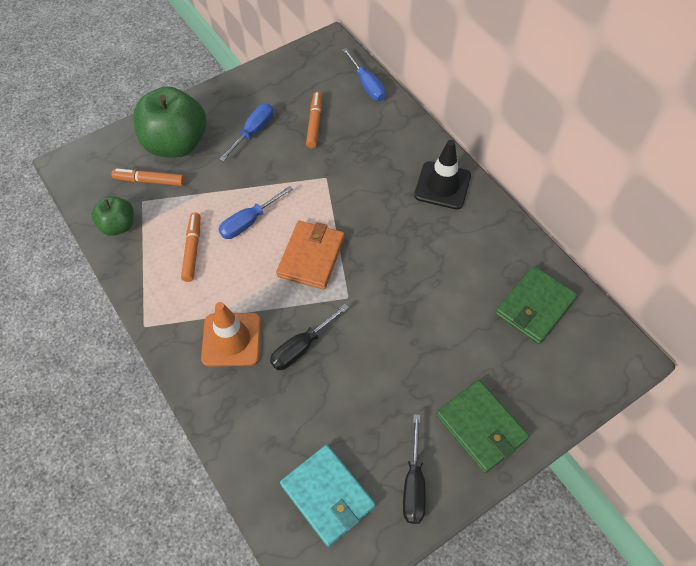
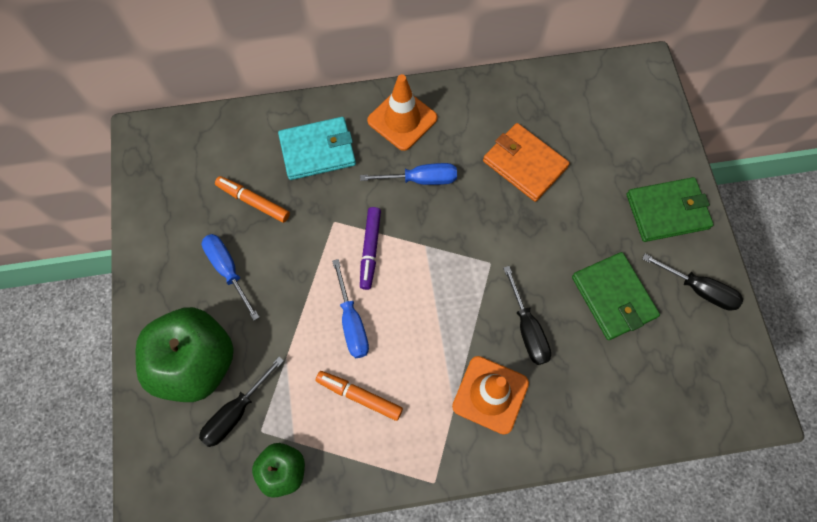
camera: 65 degrees left, 10 degrees up
orange marker [111,168,185,186] -> black screwdriver [199,356,284,447]
orange wallet [276,221,345,289] -> orange wallet moved to [483,123,570,202]
turquoise wallet [280,445,376,547] -> turquoise wallet moved to [278,117,356,180]
blue screwdriver [343,48,386,101] -> blue screwdriver moved to [360,163,457,185]
black traffic cone [414,140,471,210] -> orange traffic cone [367,74,438,151]
green wallet [495,266,577,344] -> green wallet moved to [572,252,660,340]
none -> purple marker [360,207,381,290]

